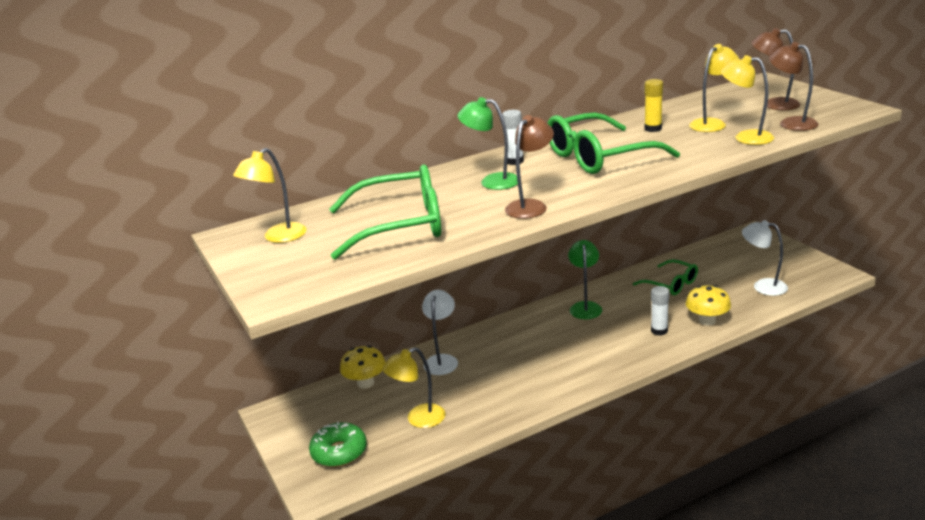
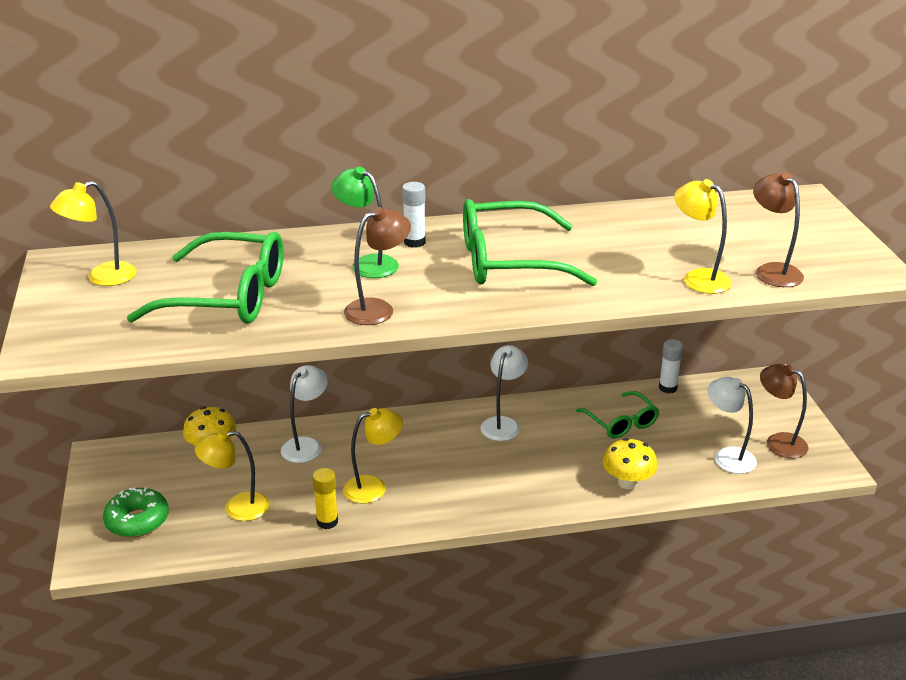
camera: 15 degrees right, 5 degrees up
green lamp [568,240,602,319] -> white lamp [480,345,528,441]
yellow glue stick [644,79,663,132] -> yellow glue stick moved to [312,468,338,529]
white glue stick [651,286,669,336] -> white glue stick moved to [659,339,683,393]
yellow lamp [689,44,739,132] -> yellow lamp moved to [343,408,403,504]
brown lamp [751,28,800,110] -> brown lamp moved to [760,364,808,458]

